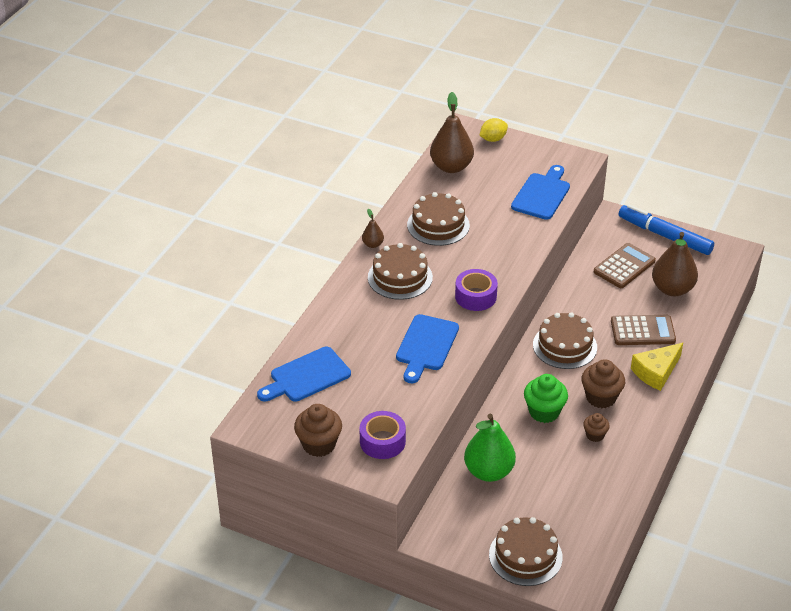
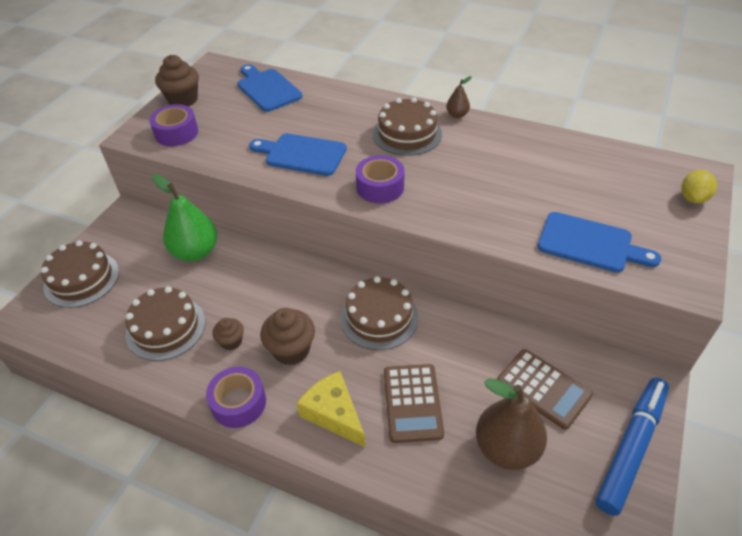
camera: 90 degrees right, 5 degrees up
brown cake [407,192,470,246] -> brown cake moved to [125,286,205,361]
brown pear [430,92,474,173] -> none
yellow lemon [479,118,508,142] -> yellow lemon turned 60 degrees clockwise [681,170,717,204]
green cupcake [524,374,568,423] -> none
none -> purple tape [206,367,266,428]

